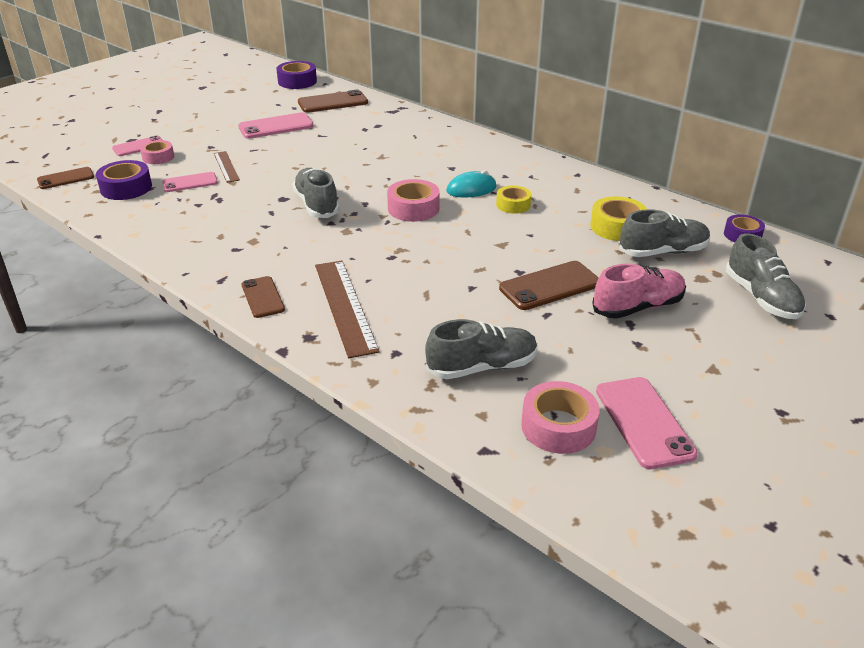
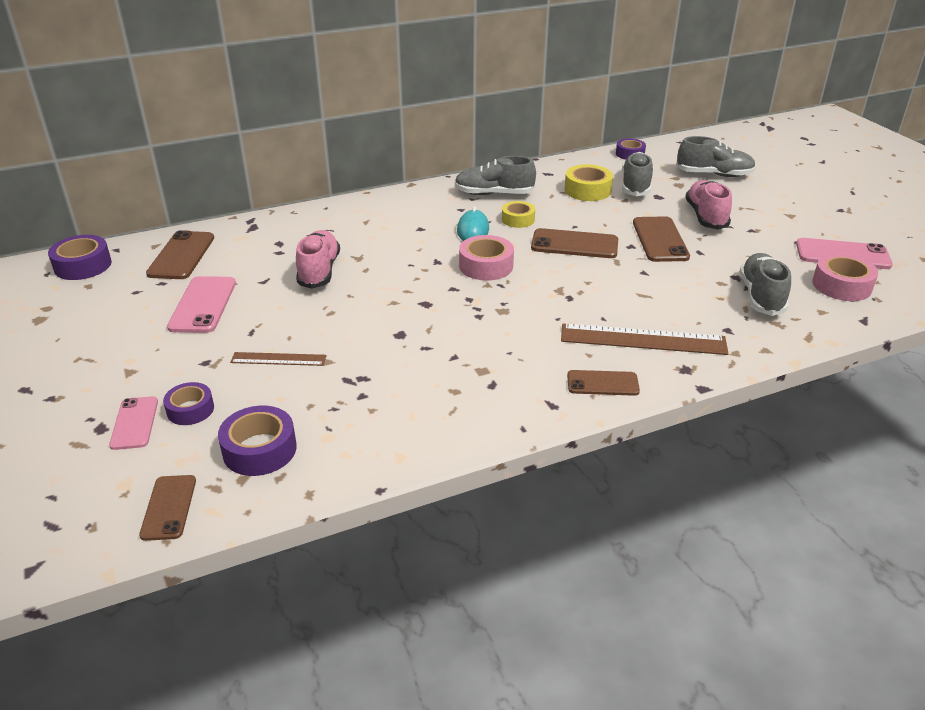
camera: 65 degrees left, 0 degrees up
pink tape [140,140,174,164] -> purple tape [163,382,214,425]
pink phone [162,172,218,192] -> none
grey shoe [292,168,340,218] -> grey shoe moved to [455,156,536,195]
none -> pink shoe [296,230,340,289]
none -> brown phone [531,228,618,258]

